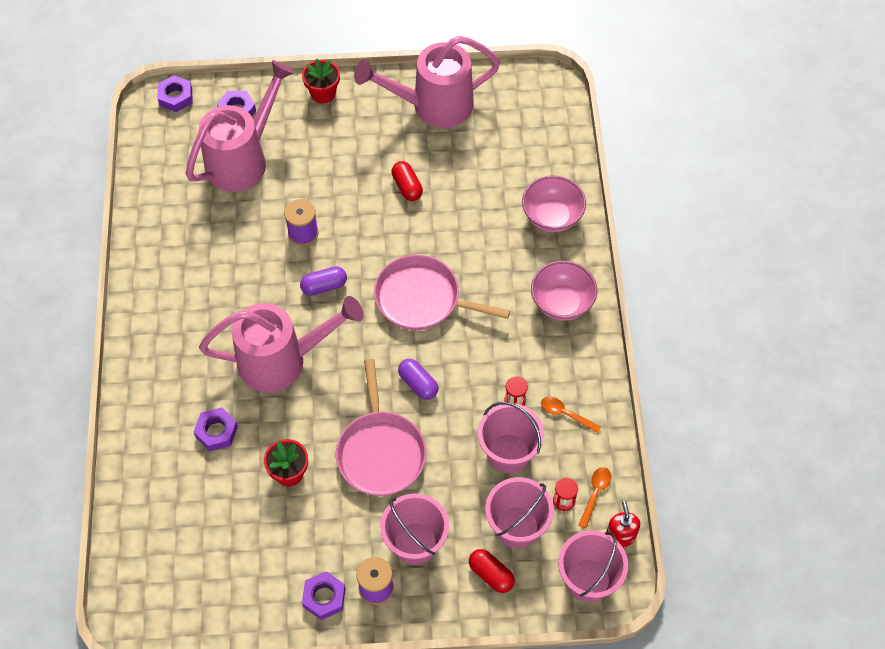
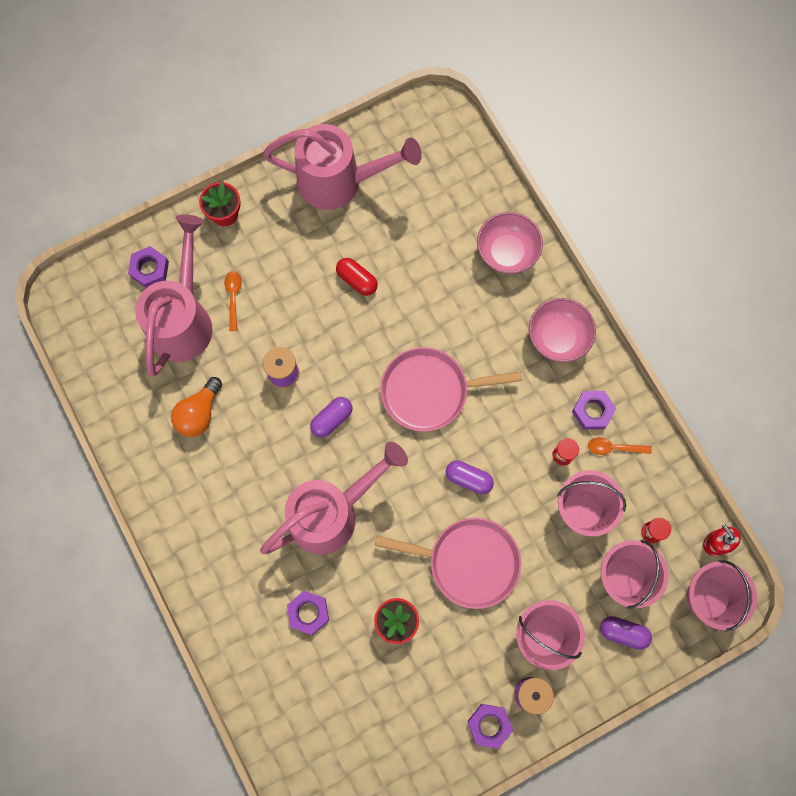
camera: 25 degrees left, 15 degrees up
purple nut [157,75,193,112] -> purple nut moved to [572,391,616,429]
pink pan [336,359,426,496] -> pink pan turned 45 degrees counterclockwise [375,518,521,609]
pink watering can [354,36,500,128] -> pink watering can turned 135 degrees counterclockwise [263,124,422,210]
red capsule [469,549,515,593] -> purple capsule [600,616,652,650]
orange spoon [579,467,611,528] -> orange spoon moved to [224,271,242,331]
none -> orange light bulb [171,377,222,437]

